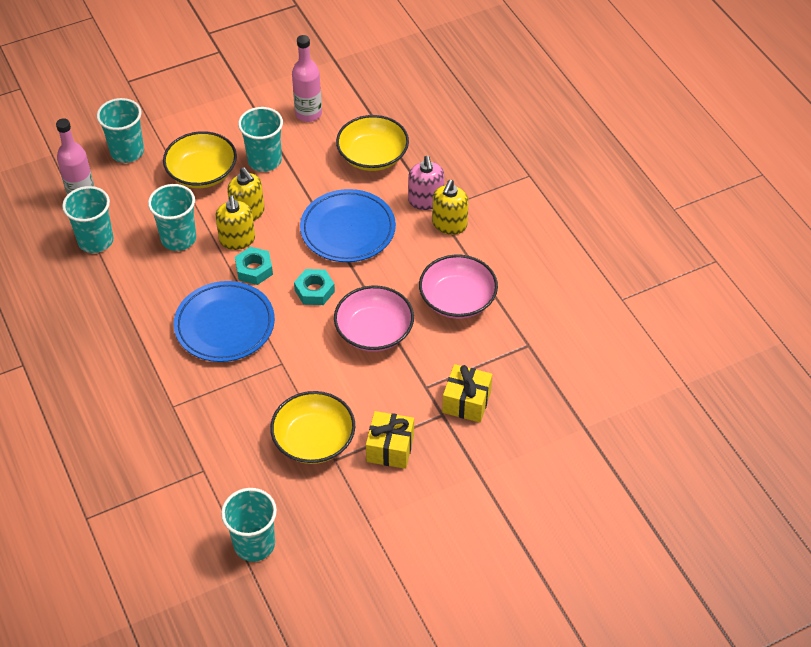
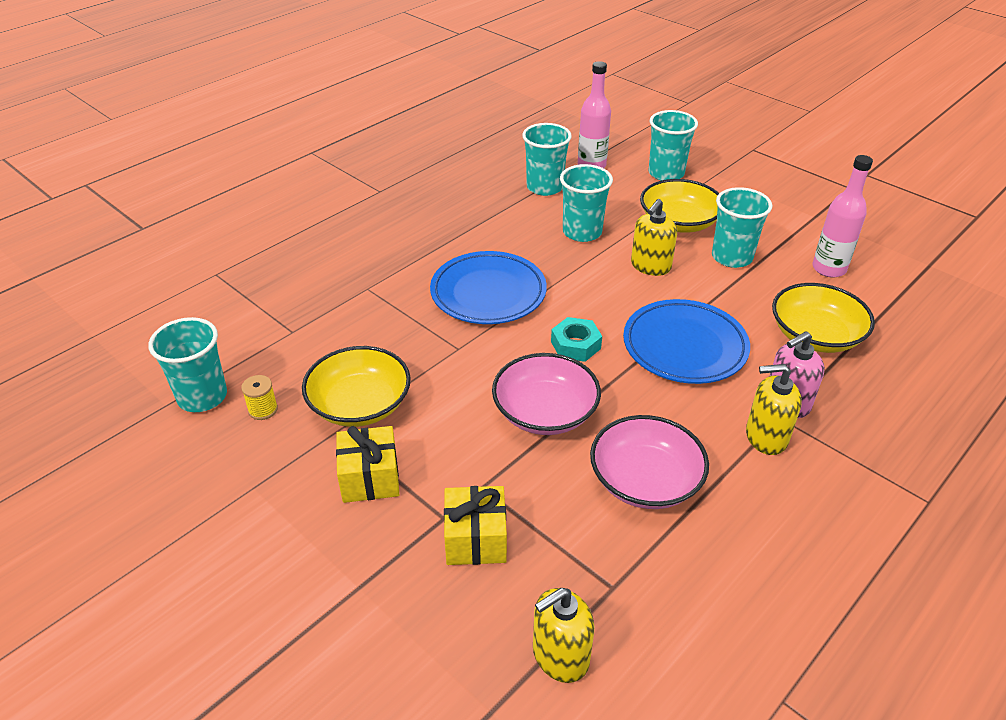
camera: 70 degrees right, 10 degrees down
yellow soap dispenser [215,195,255,250] -> yellow soap dispenser moved to [533,588,594,683]
turquoise nut [235,247,273,285] -> none
none -> yellow spool [241,375,278,420]

